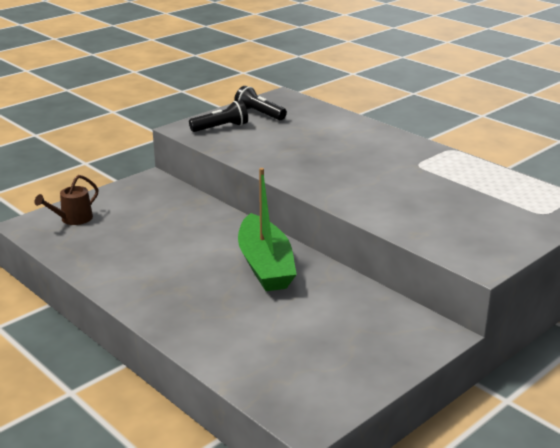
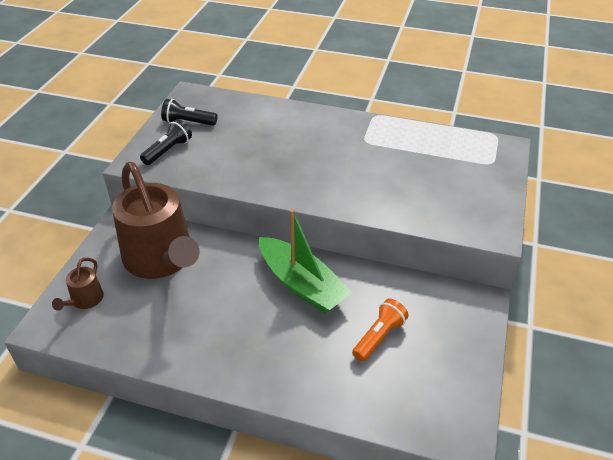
camera: 30 degrees left, 15 degrees up
none -> brown watering can [112,162,199,279]
none -> orange flashlight [352,298,409,362]

